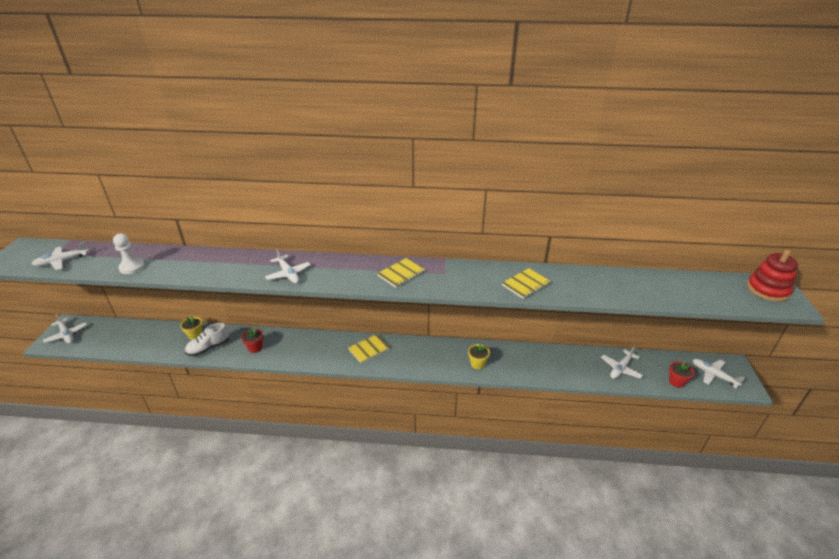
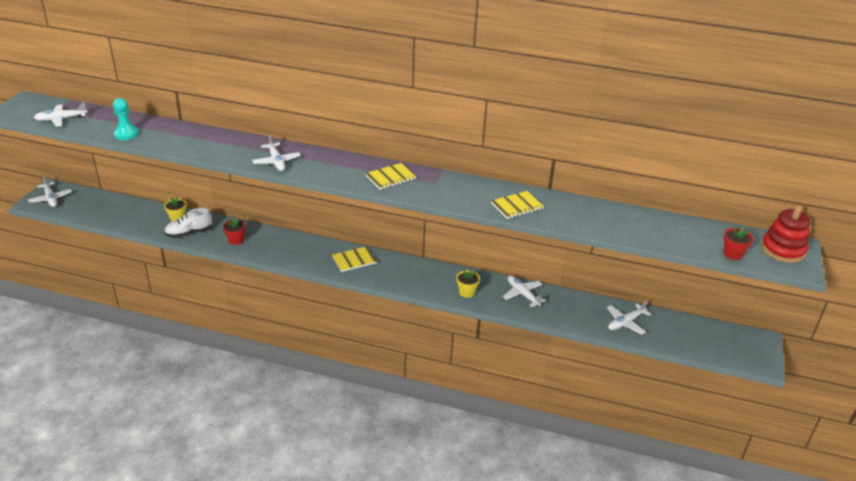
camera: 10 degrees right, 0 degrees up
white pawn [113,234,145,274] -> turquoise pawn [113,98,139,140]
red flower pot [669,361,694,388] -> red flower pot moved to [724,227,753,260]
white plane [693,359,745,389] -> white plane moved to [503,276,546,307]

